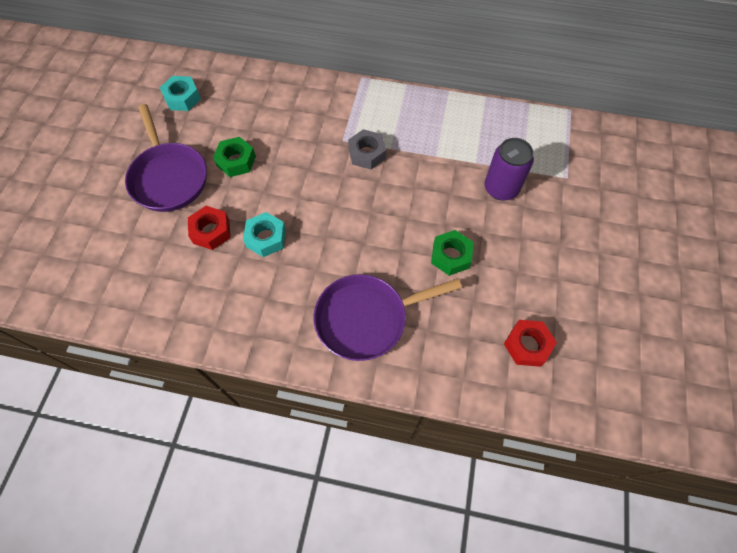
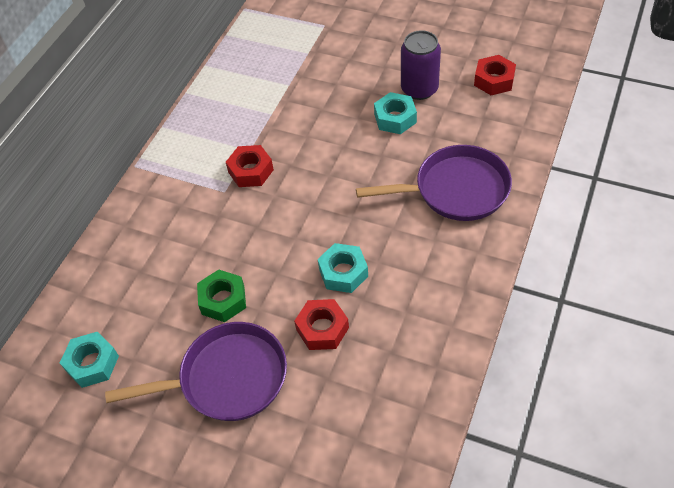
camera: 75 degrees left, 10 degrees down
purple pan [314,274,462,361] -> purple pan turned 90 degrees counterclockwise [356,145,512,221]
grey nut [348,129,386,170] -> red nut [226,145,274,187]
green nut [431,230,474,276] -> turquoise nut [374,92,417,134]
purple can [485,138,534,200] -> purple can moved to [401,30,441,100]

